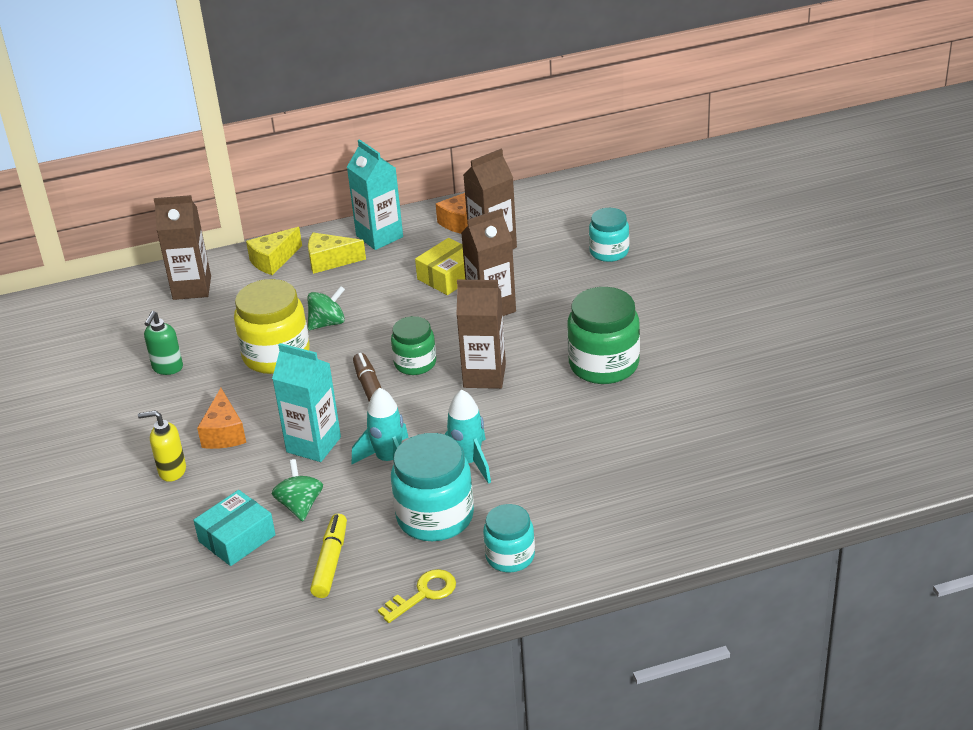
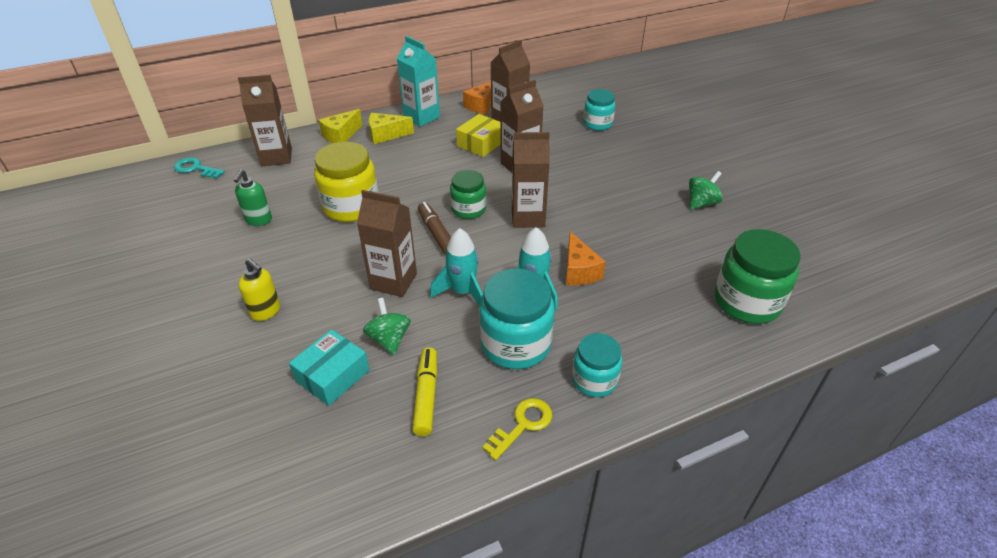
camera: 10 degrees left, 5 degrees up
yellow soap dispenser [138,410,186,482] -> yellow soap dispenser turned 135 degrees counterclockwise [239,259,280,321]
orange cheese [197,388,246,449] -> orange cheese moved to [566,232,606,285]
turquoise carton [272,343,341,462] -> brown carton [357,190,417,297]
green spinning top [308,286,345,330] -> green spinning top moved to [689,171,723,210]
green jar [567,287,640,384] -> green jar moved to [715,229,801,324]
none -> turquoise key [174,157,225,179]

